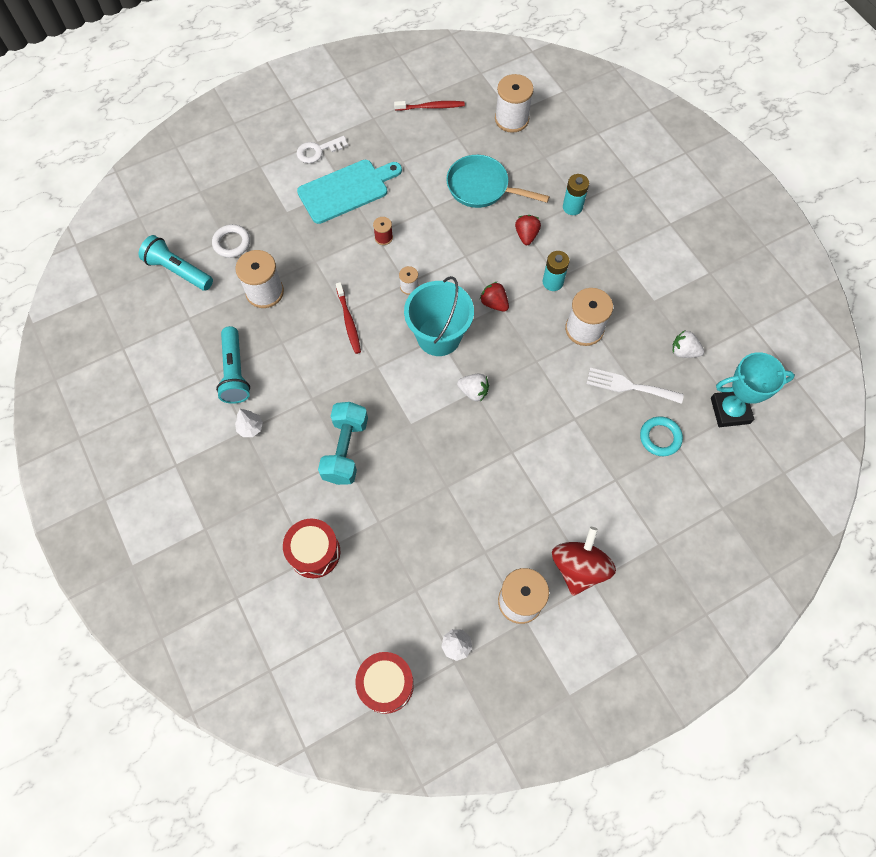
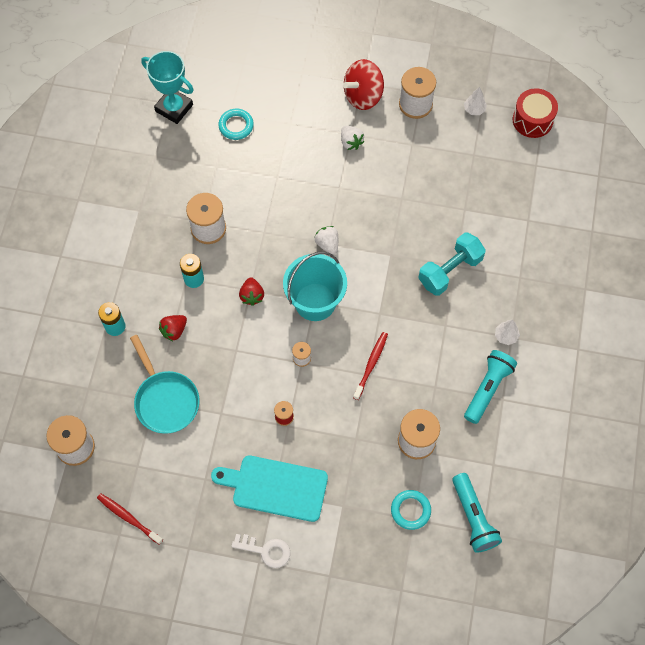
camera: 140 degrees left, 0 degrees up
white ring [212,224,250,258] -> turquoise ring [391,490,431,530]
red drum [283,519,340,578] -> none
white fork [586,368,684,404] -> none
white strawberry [672,330,704,358] -> white strawberry moved to [341,126,365,150]

